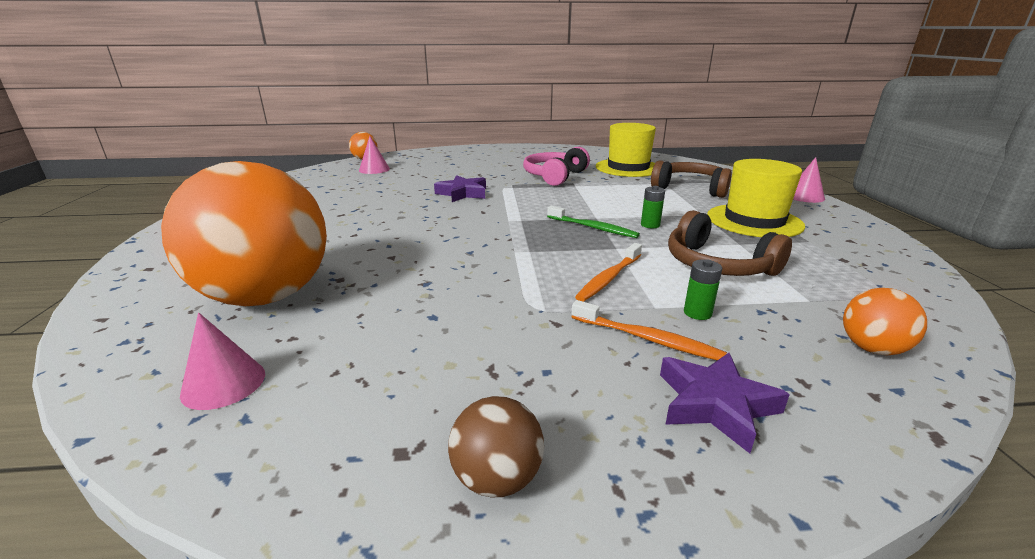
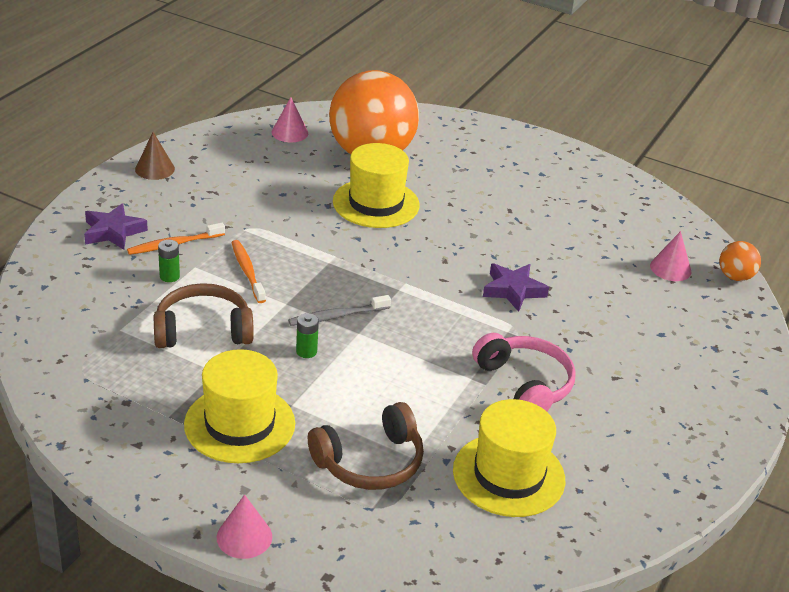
camera: 120 degrees right, 10 degrees up
brown ball [448,396,544,497] -> brown cone [135,132,175,180]
green toothbrush [547,206,640,238] -> grey toothbrush [288,295,391,326]
orange ball [843,288,927,355] -> none
none -> yellow hat [333,143,420,228]

